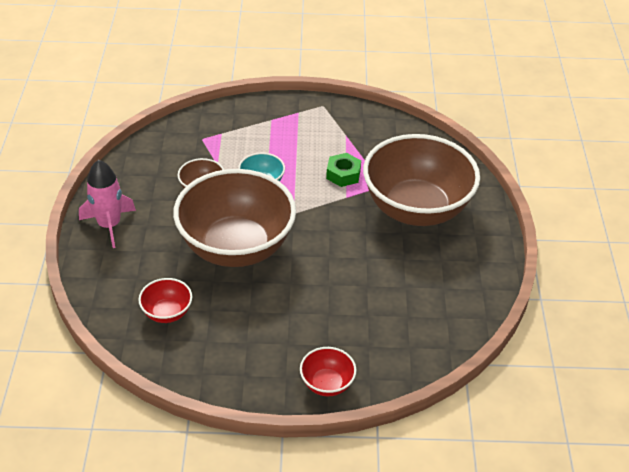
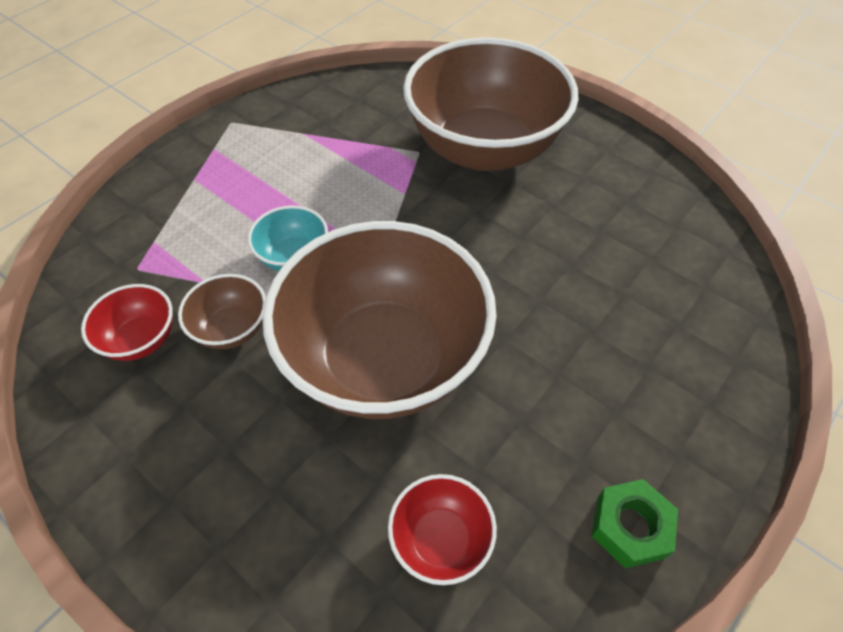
camera: 50 degrees left, 10 degrees up
pink rocket [79,160,136,248] -> none
red bowl [300,347,357,396] -> red bowl moved to [81,284,173,361]
green nut [326,153,361,187] -> green nut moved to [592,479,678,569]

